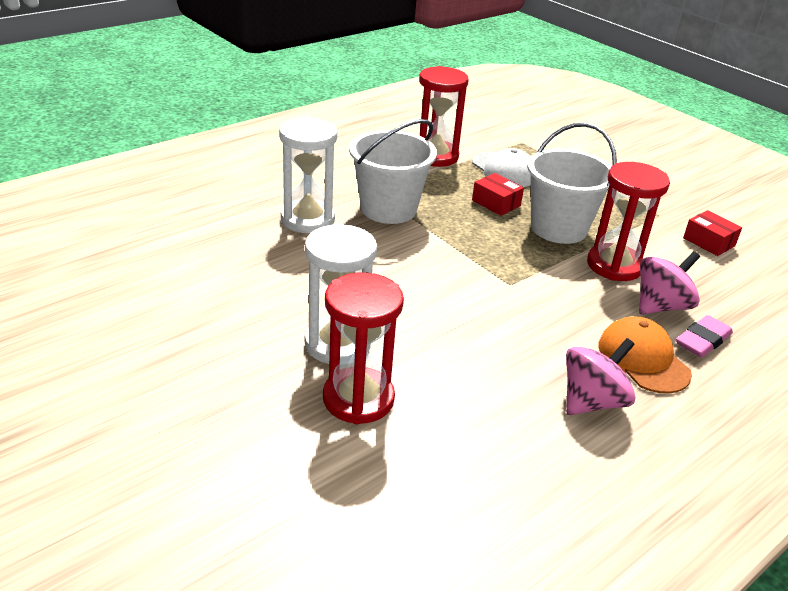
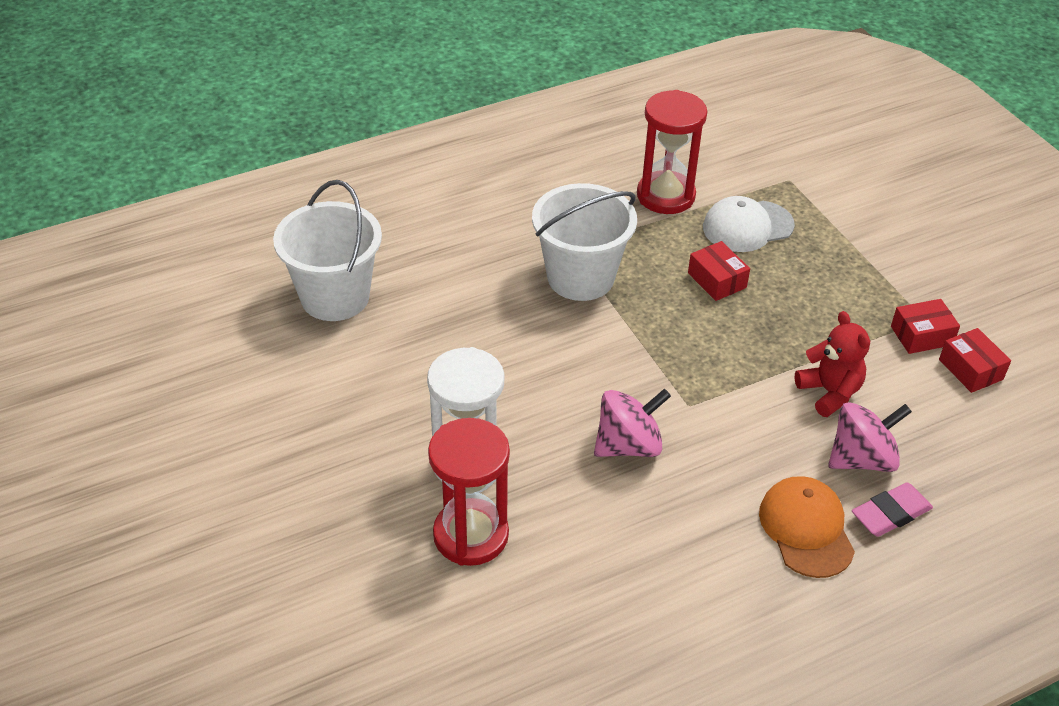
camera: 15 degrees right, 10 degrees up
white hourglass [279,117,337,233] -> none
white cap [472,148,531,187] -> white cap turned 90 degrees clockwise [703,196,795,252]
white bucket [527,123,617,244] -> white bucket moved to [273,180,382,321]
pink spinning top [566,338,636,415] -> pink spinning top moved to [594,389,671,457]
red hourglass [587,162,670,281] -> red teddy bear [795,311,870,417]
none -> red box [891,299,960,354]

